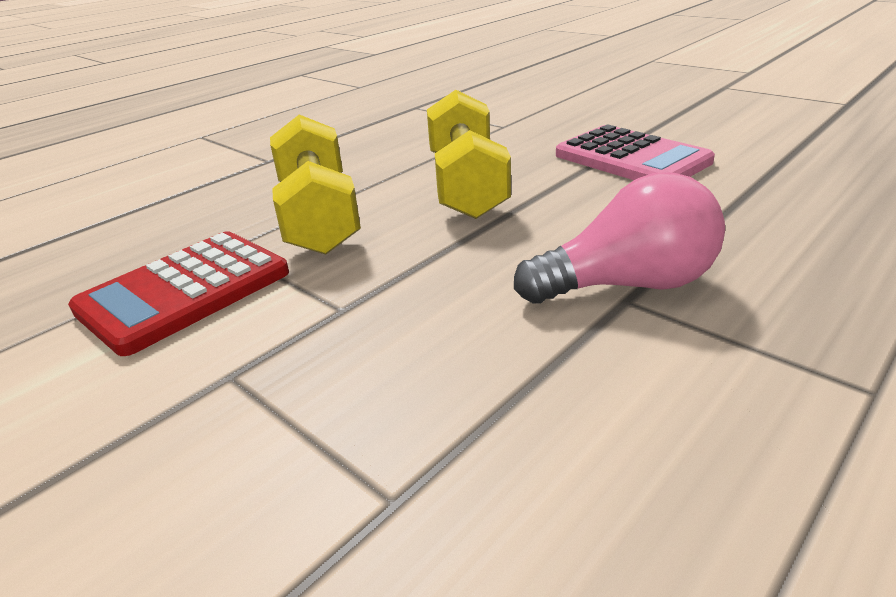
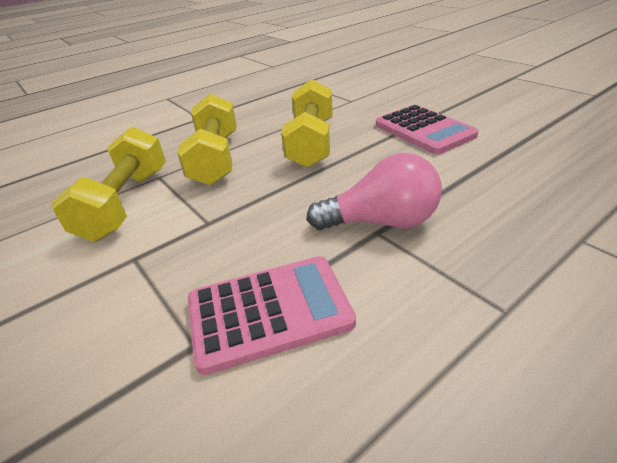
camera: 10 degrees right, 5 degrees up
red calculator [68,231,289,356] -> yellow dumbbell [51,127,166,242]
none -> pink calculator [188,256,356,375]

